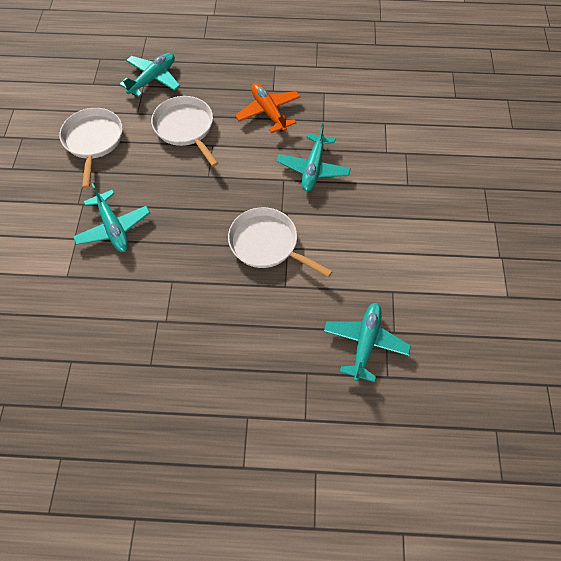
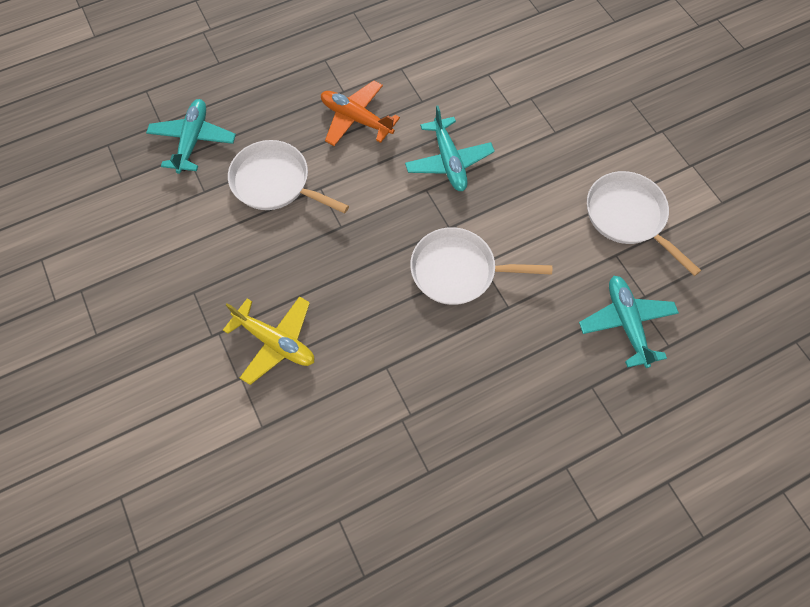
camera: 30 degrees left, 5 degrees up
white pan [59,108,123,188] -> white pan moved to [587,171,701,276]
turquoise plane [73,183,150,252] -> yellow plane [223,296,314,385]

